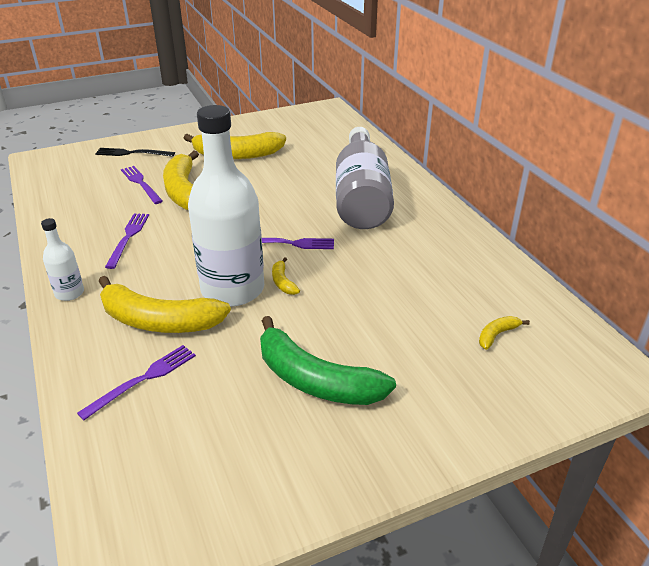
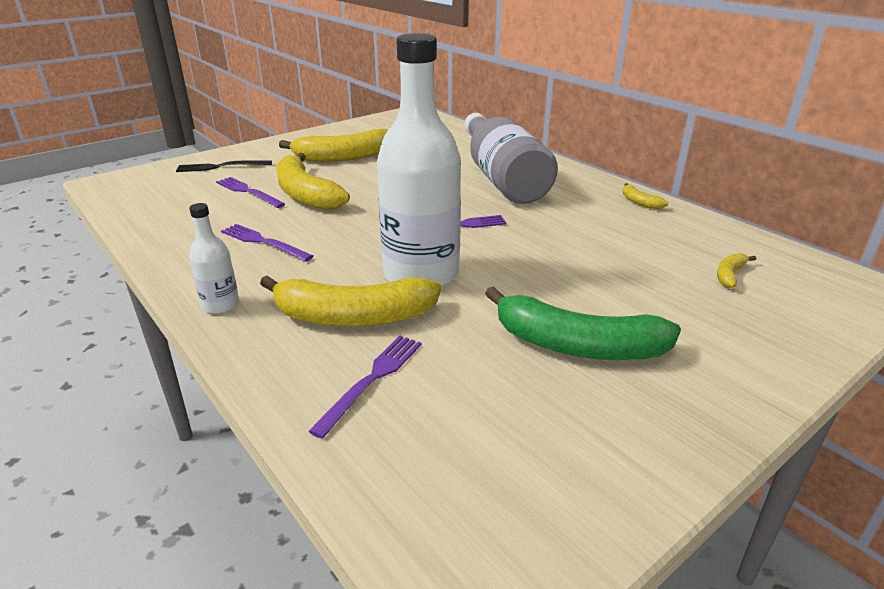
camera: 15 degrees left, 5 degrees down
purple fork [105,213,149,269] -> purple fork turned 45 degrees counterclockwise [221,224,313,262]
yellow banana [272,257,300,295] -> yellow banana moved to [623,183,668,209]

